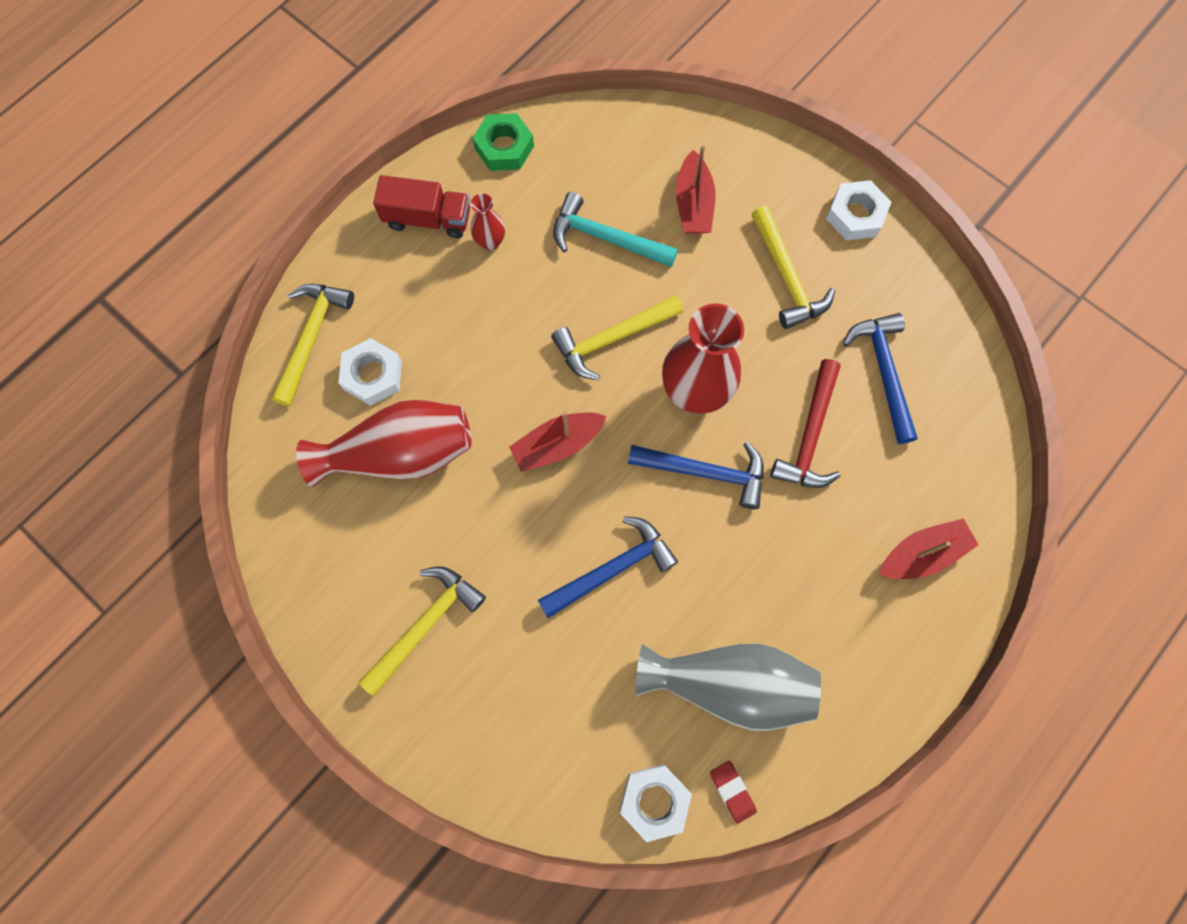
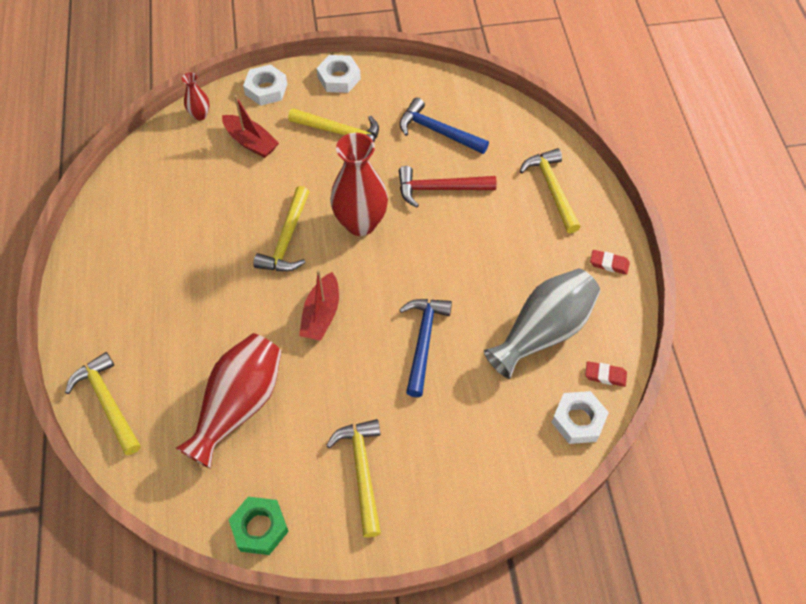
camera: 50 degrees left, 15 degrees down
white nut [339,338,402,406] -> white nut moved to [243,64,287,106]
red truck [373,175,470,238] -> none
red vase [471,193,505,250] -> red vase moved to [181,73,209,121]
green nut [473,113,534,171] -> green nut moved to [229,497,289,555]
turquoise hammer [553,192,678,267] -> none
blue hammer [628,442,764,509] -> none
red hammer [771,359,841,488] -> red hammer turned 120 degrees clockwise [399,166,497,207]
red boat [879,518,978,579] -> yellow hammer [519,148,581,233]
none -> red eraser [590,250,630,275]

